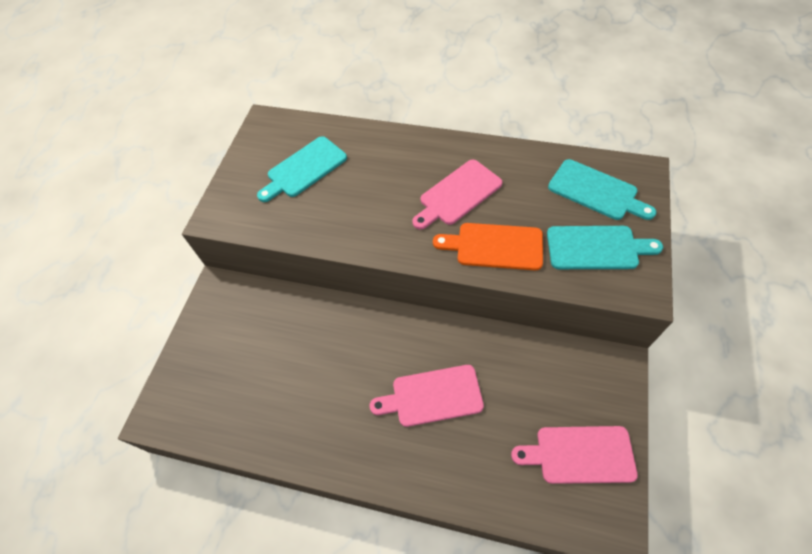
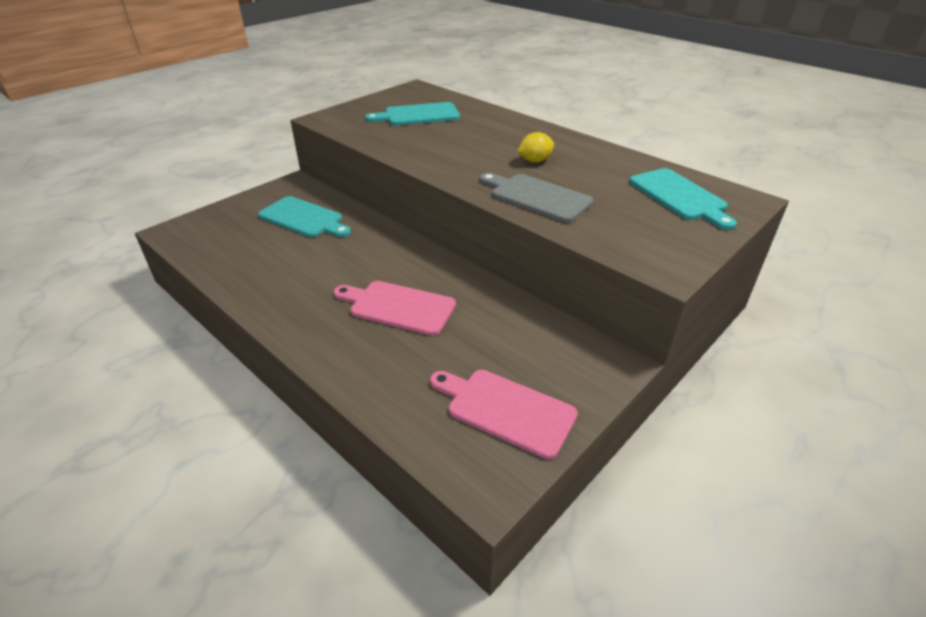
camera: 25 degrees right, 20 degrees down
pink cutting board [412,160,502,230] -> yellow lemon [517,132,554,163]
orange cutting board [433,223,543,270] -> grey cutting board [480,173,593,223]
turquoise cutting board [547,226,663,269] -> turquoise cutting board moved to [258,196,351,237]

